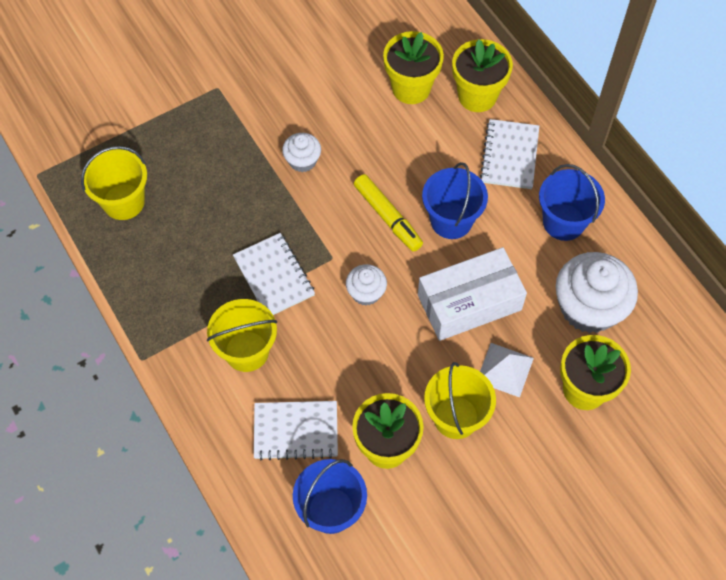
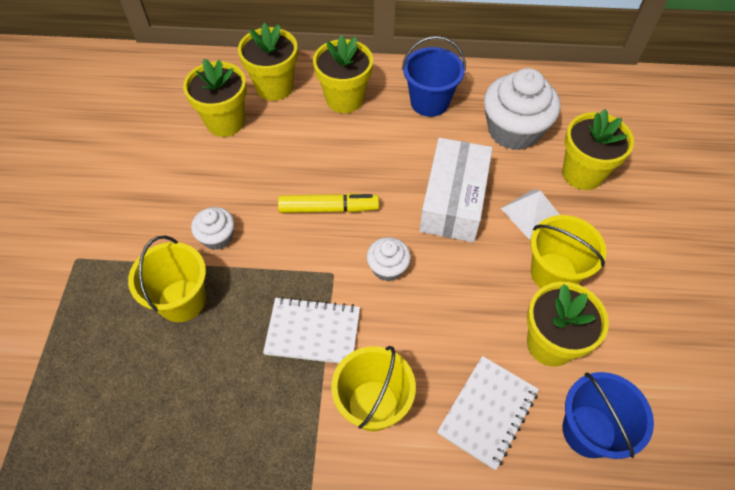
camera: 55 degrees left, 5 degrees down
yellow bucket [81,146,147,220] -> yellow bucket moved to [128,235,206,322]
blue bucket [422,162,488,239] -> none
white notebook [480,119,539,189] -> yellow flower pot [313,35,373,113]

